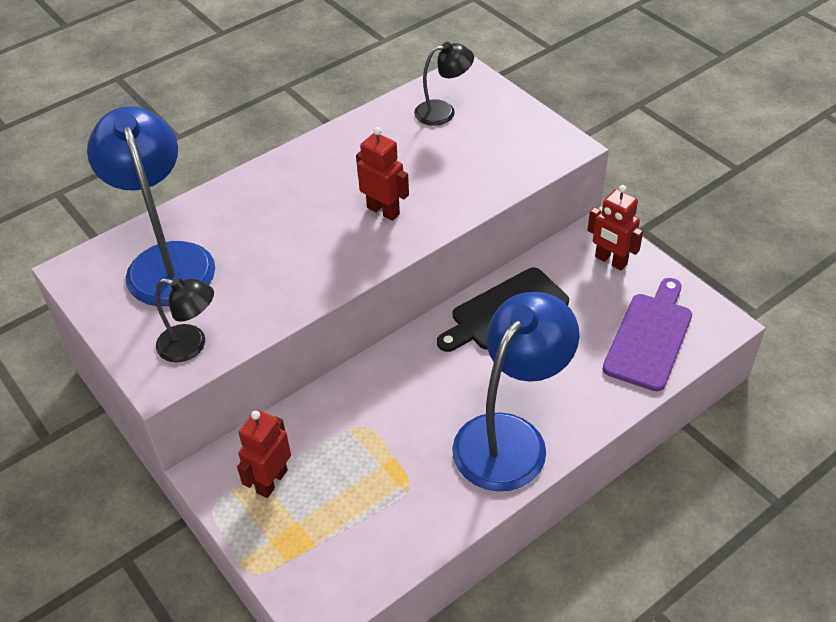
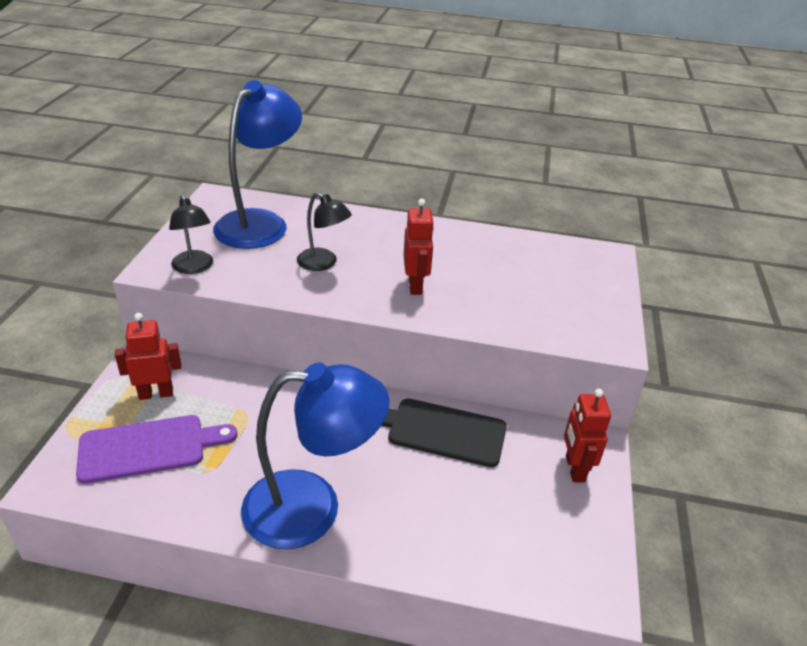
camera: 45 degrees right, 10 degrees down
black lamp [414,42,474,126] -> black lamp moved to [297,192,352,271]
purple cutting board [603,278,692,391] -> purple cutting board moved to [76,415,237,484]

